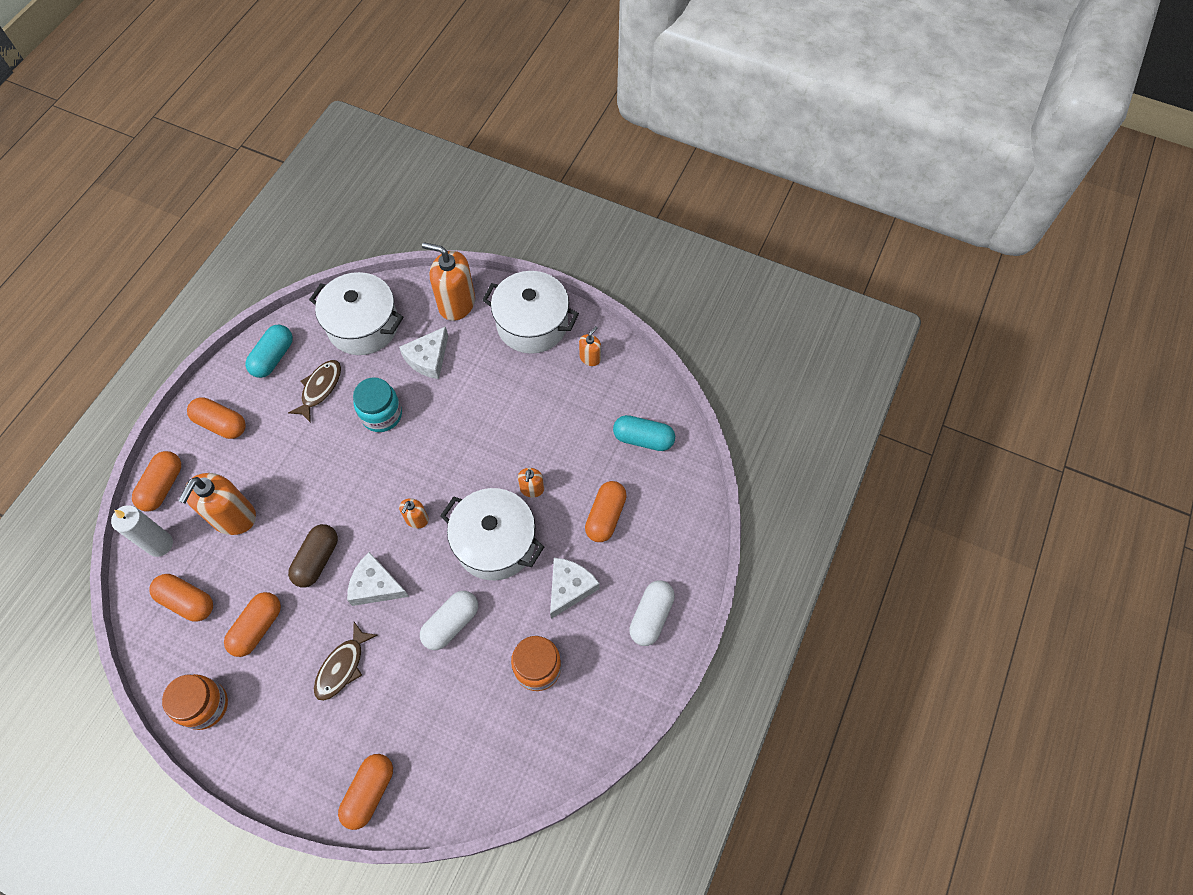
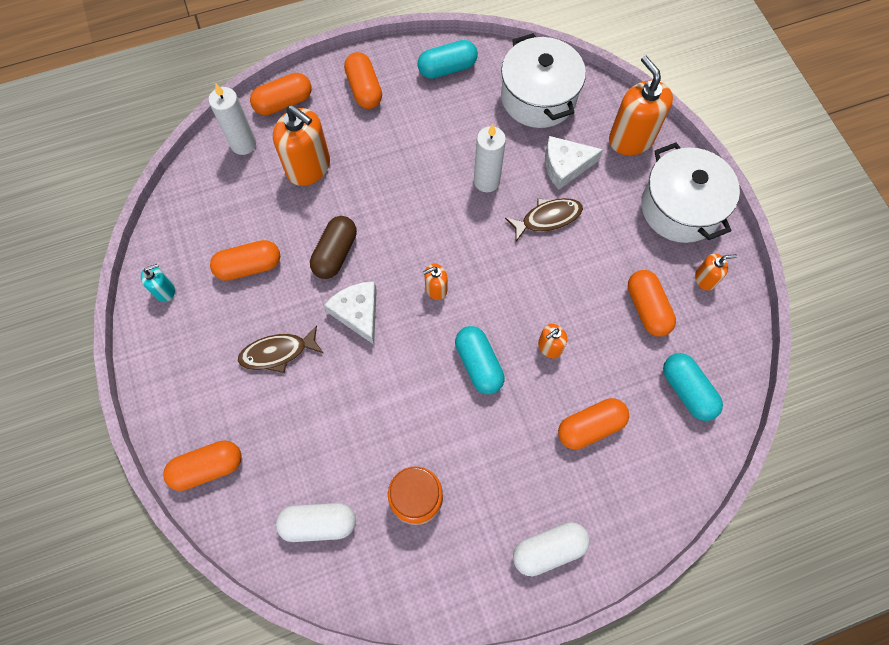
camera: 45 degrees right, 5 degrees up
orange capsule [150,574,213,622] -> orange capsule moved to [628,270,676,337]
orange jar [162,674,228,730] -> turquoise soap dispenser [141,264,175,302]
orange soap dispenser [178,473,256,535] -> orange soap dispenser turned 120 degrees counterclockwise [273,105,330,186]
brown fish [288,360,341,423] -> brown fish moved to [505,198,583,242]
brown capsule [288,524,338,587] -> brown capsule turned 45 degrees counterclockwise [310,216,357,279]
turquoise jar [353,378,402,432] -> white candle [474,124,506,192]
white capsule [420,591,478,650] -> white capsule moved to [276,503,356,542]
white pot [440,488,544,580] -> turquoise capsule [455,326,505,394]
white cheese [550,558,600,619] -> none

